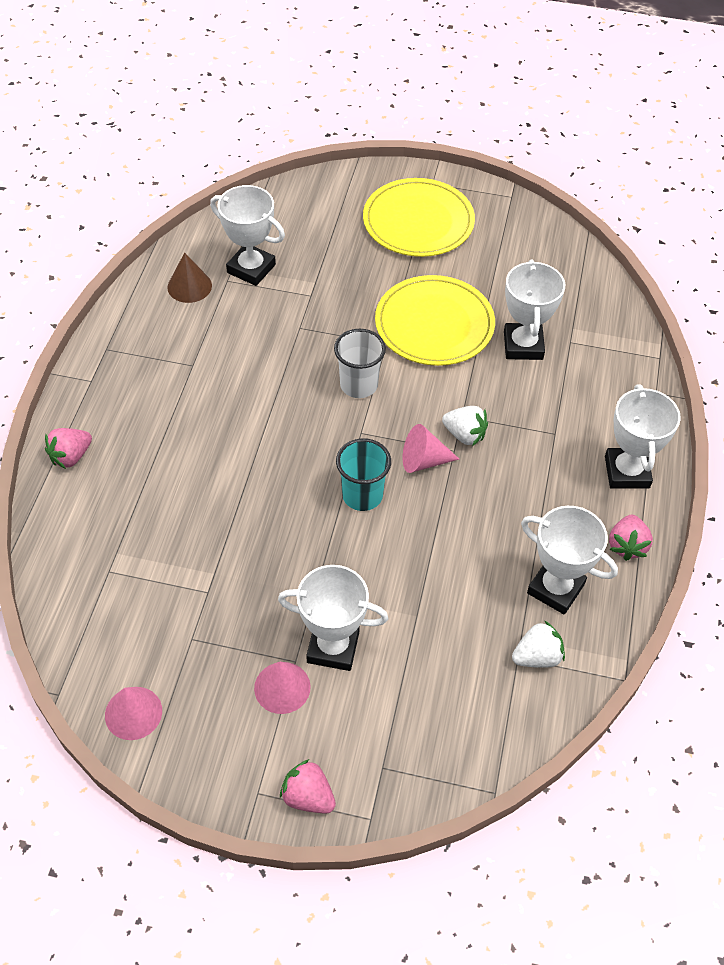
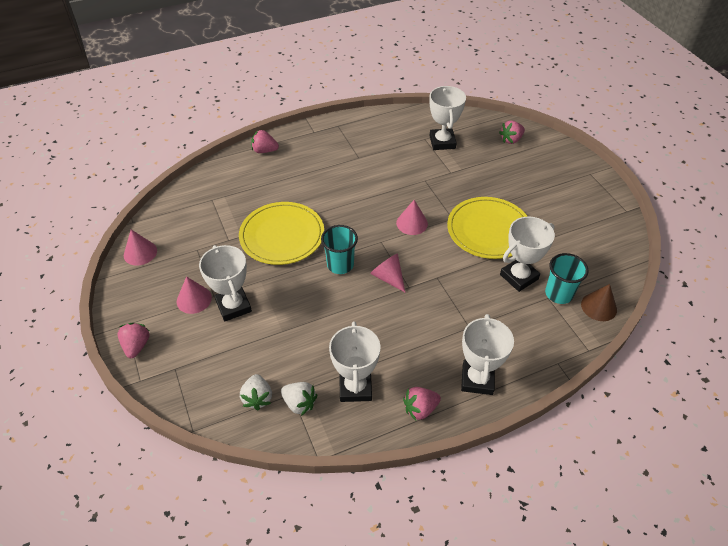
camera: 55 degrees right, 5 degrees down
brown cone [167,252,212,303] -> brown cone moved to [581,284,617,321]
white cup [334,329,386,398] -> pink cone [396,200,428,235]
yellow plate [363,178,475,257] -> yellow plate moved to [239,202,324,265]
white strawberry [442,406,488,446] -> white strawberry moved to [240,374,272,410]
white trophy [605,385,681,489] -> white trophy turned 45 degrees counterclockwise [461,314,514,395]
none -> pink strawberry [499,121,525,144]
none -> turquoise cup [545,253,589,304]

